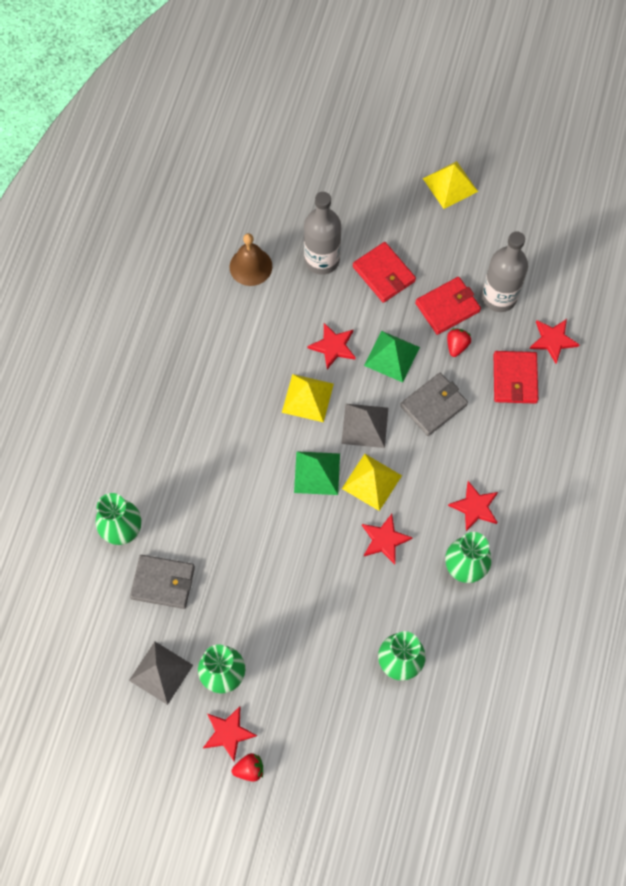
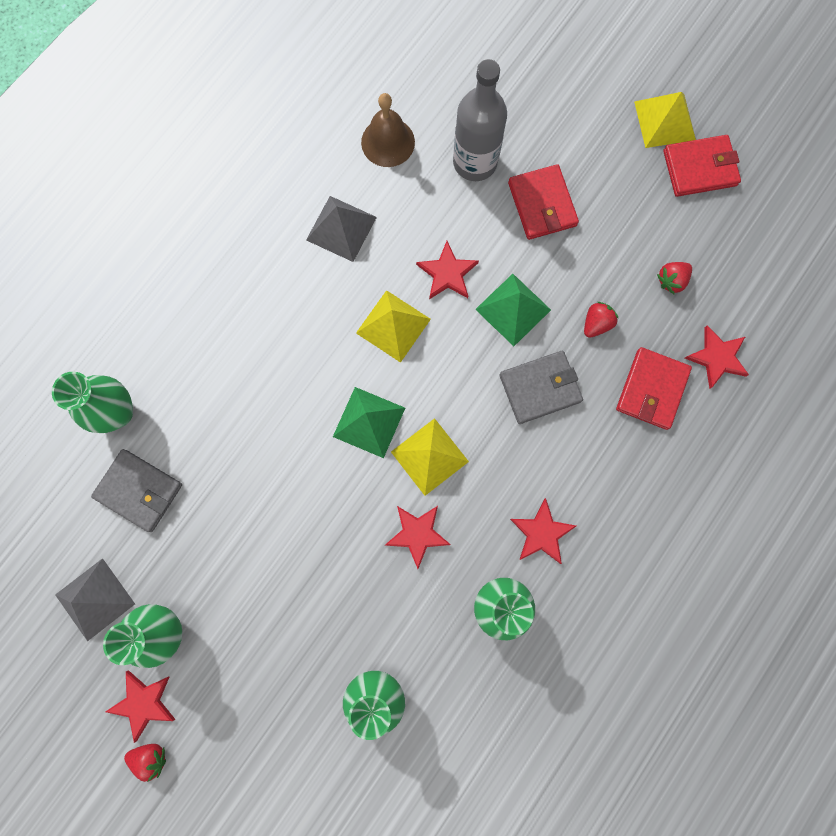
camera: 20 degrees right, 10 degrees up
grey pyramid [341,404,388,448] -> grey pyramid moved to [306,196,377,262]
red wallet [415,277,481,335] -> red wallet moved to [663,135,741,197]
grey bottle [482,231,528,312] -> red strawberry [657,262,692,294]

